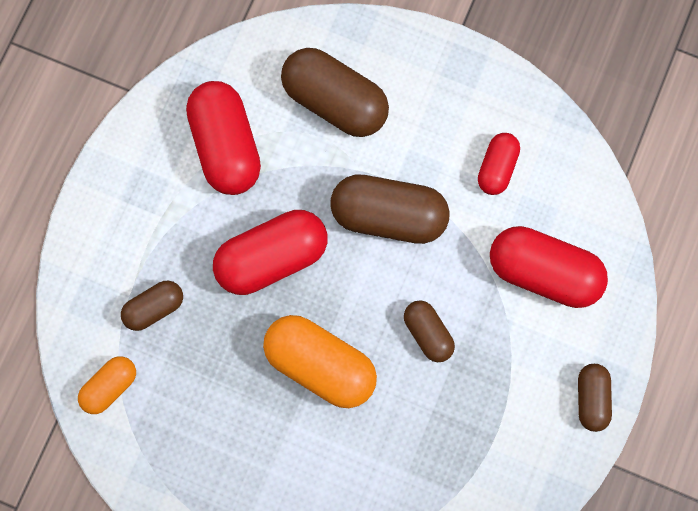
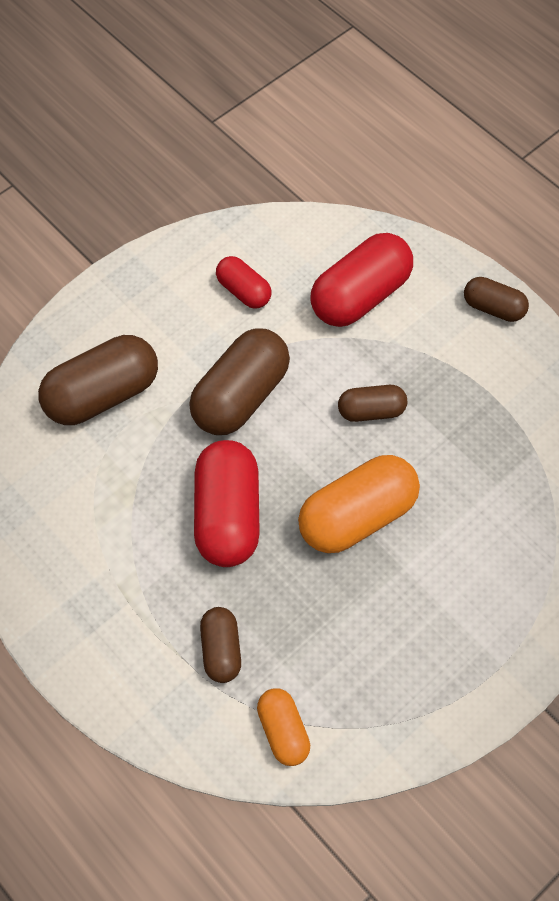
camera: 65 degrees left, 15 degrees down
red capsule [186,81,261,195] -> none

